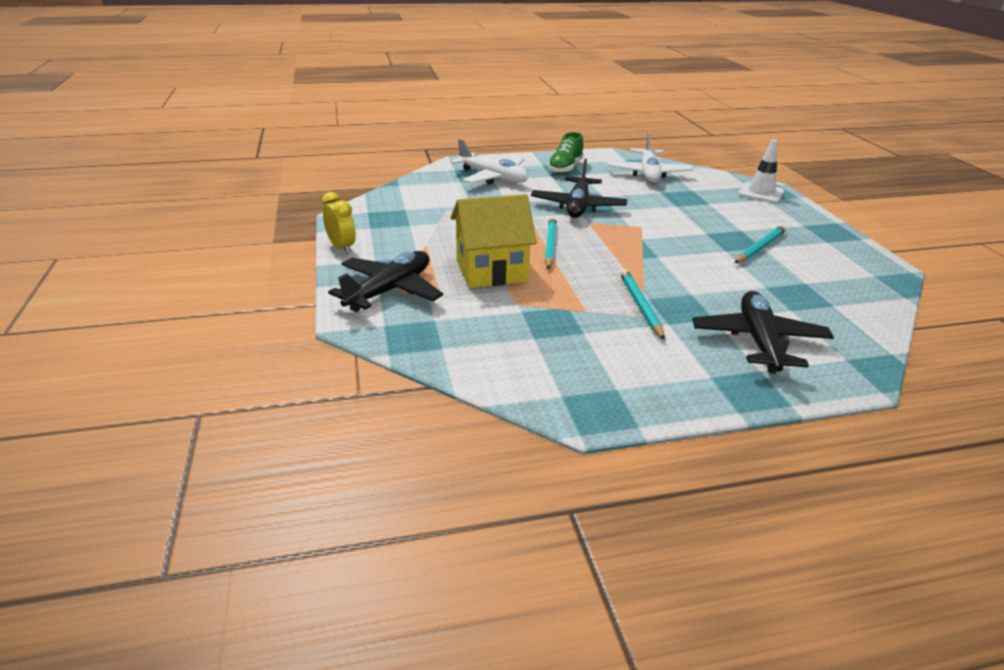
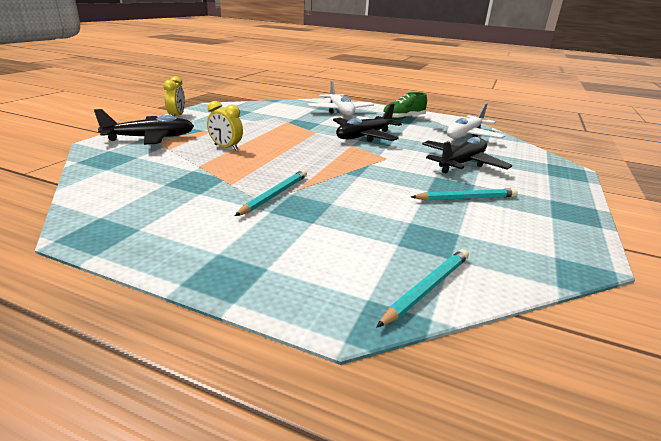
camera: 35 degrees right, 5 degrees down
yellow house [451,194,537,288] -> yellow clock [207,101,243,151]
turquoise pencil [545,217,557,269] -> turquoise pencil moved to [376,249,469,328]
black plane [692,291,834,374] -> black plane moved to [422,137,512,173]
white traffic cone [738,140,784,203] -> none

